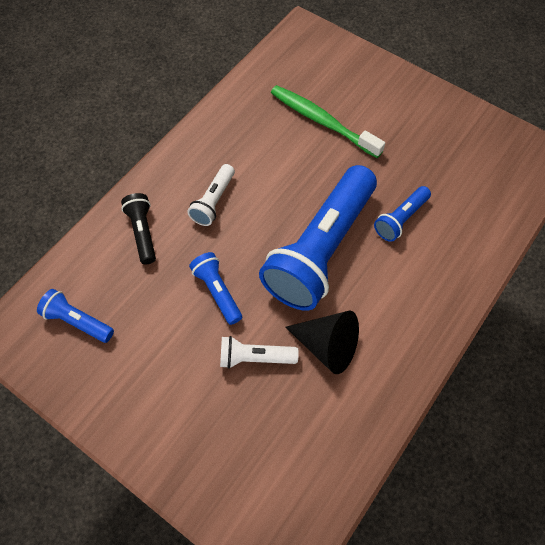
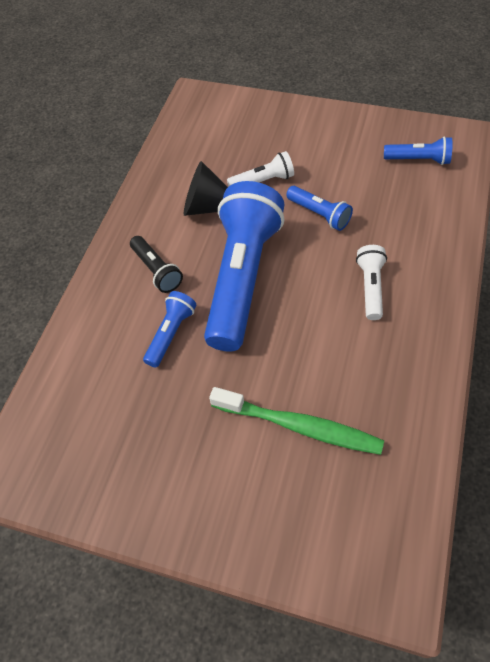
camera: 165 degrees right, 5 degrees down
black flashlight [121,193,156,264] -> black flashlight moved to [130,236,183,293]

